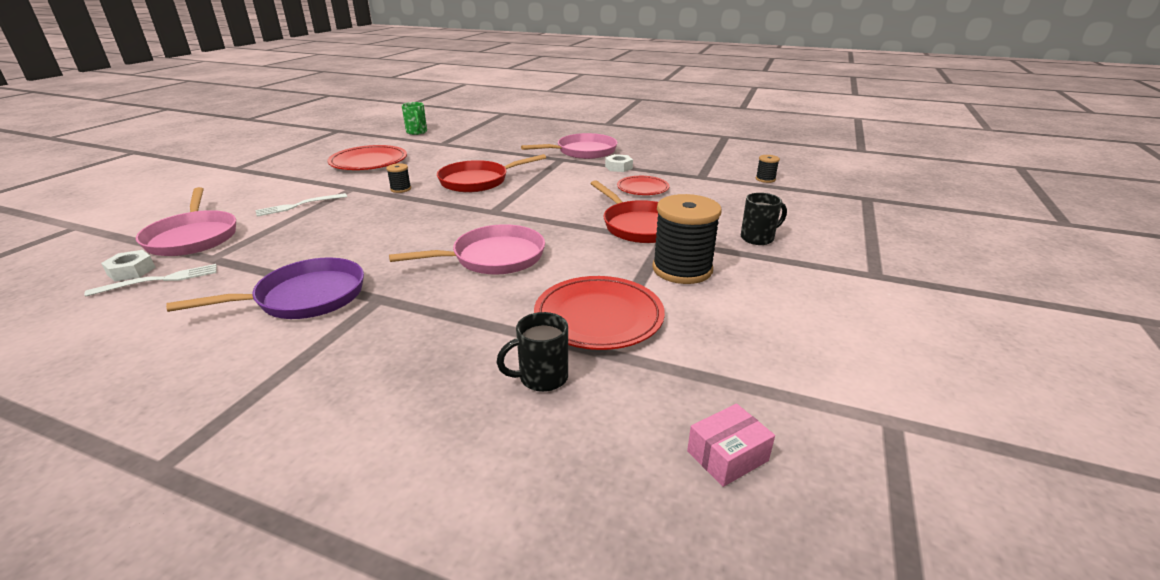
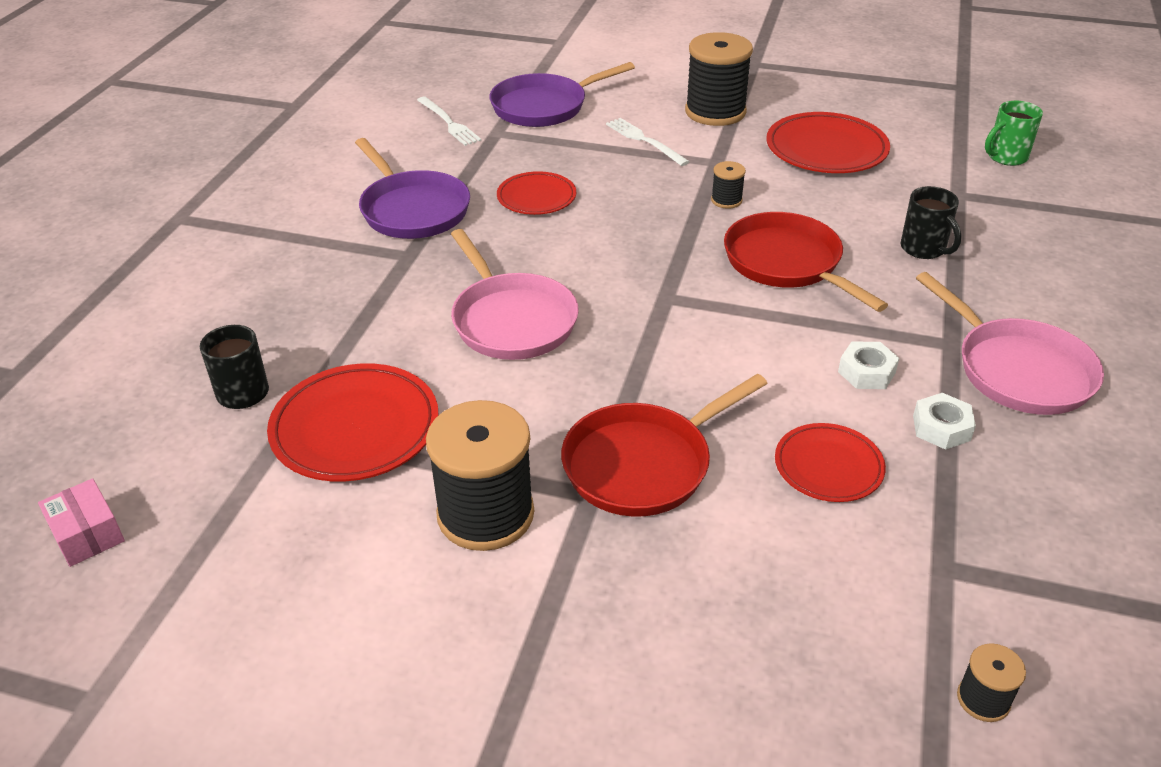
camera: 85 degrees right, 10 degrees up
white nut [101,250,156,282] -> white nut moved to [838,341,899,389]
pink pan [136,187,236,256] -> purple pan [489,62,635,127]
black mug [741,193,787,245] -> black mug moved to [900,186,961,259]
none -> red plate [497,171,576,215]
none -> black spool [685,32,753,126]

